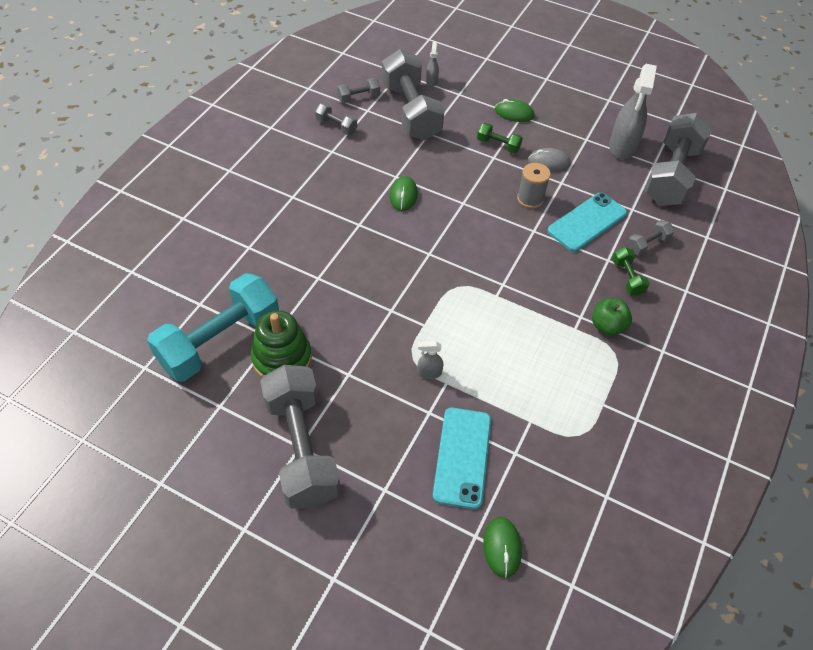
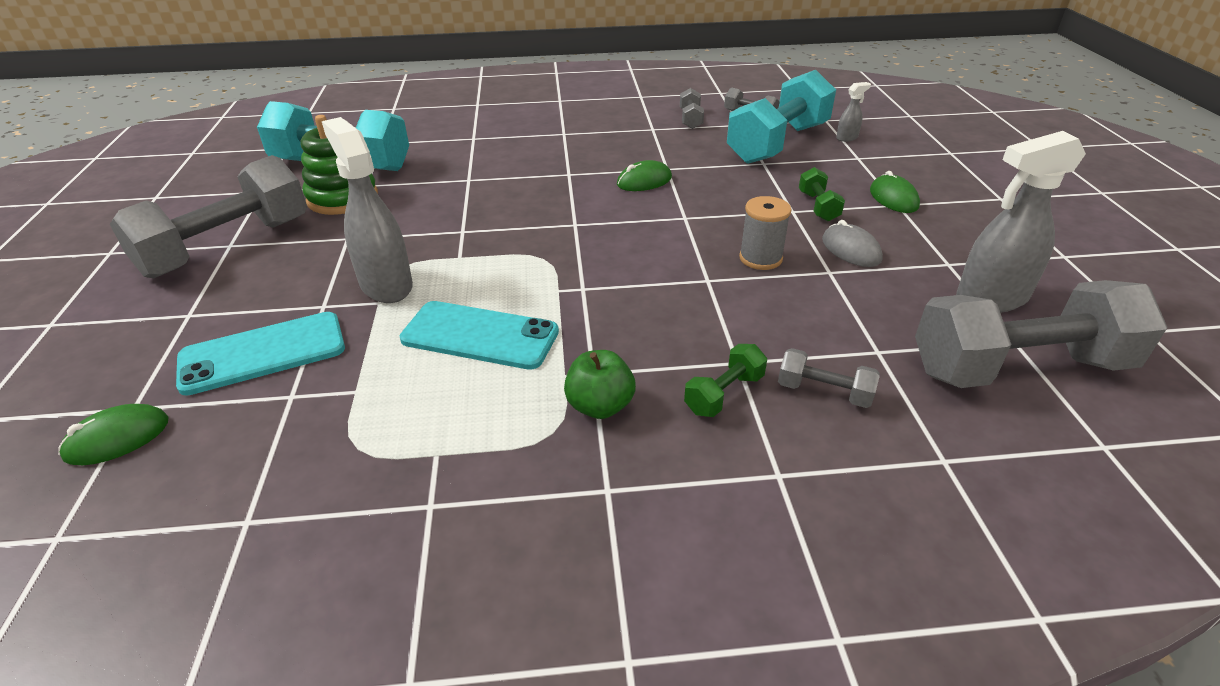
camera: 60 degrees right, 15 degrees down
grey dumbbell [382,49,445,140] -> turquoise dumbbell [727,70,836,164]
grey spray bottle [417,341,444,379] -> grey spray bottle [322,117,413,303], size x2.20
turquoise phone [548,193,627,252] -> turquoise phone moved to [400,301,559,370]

